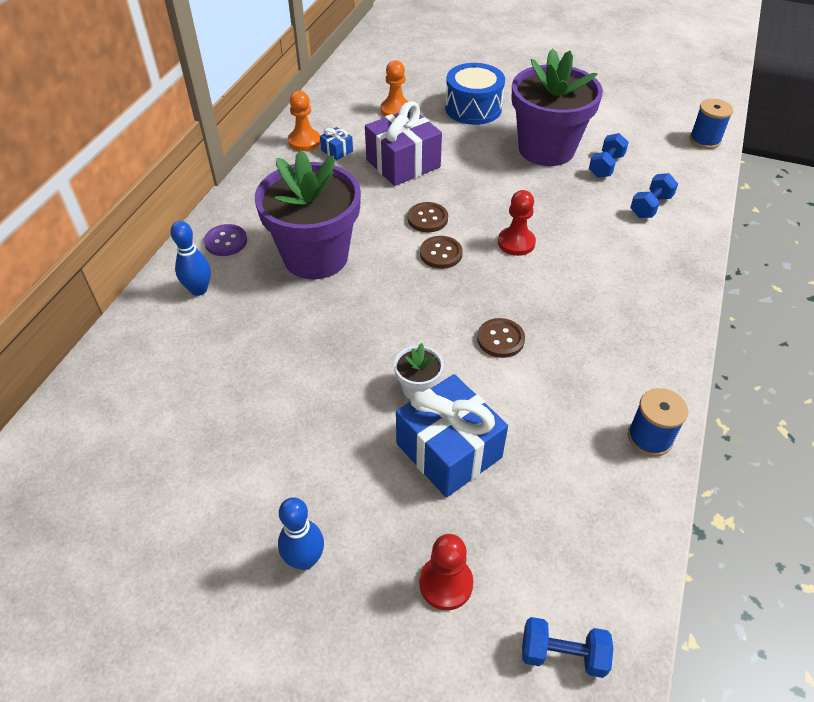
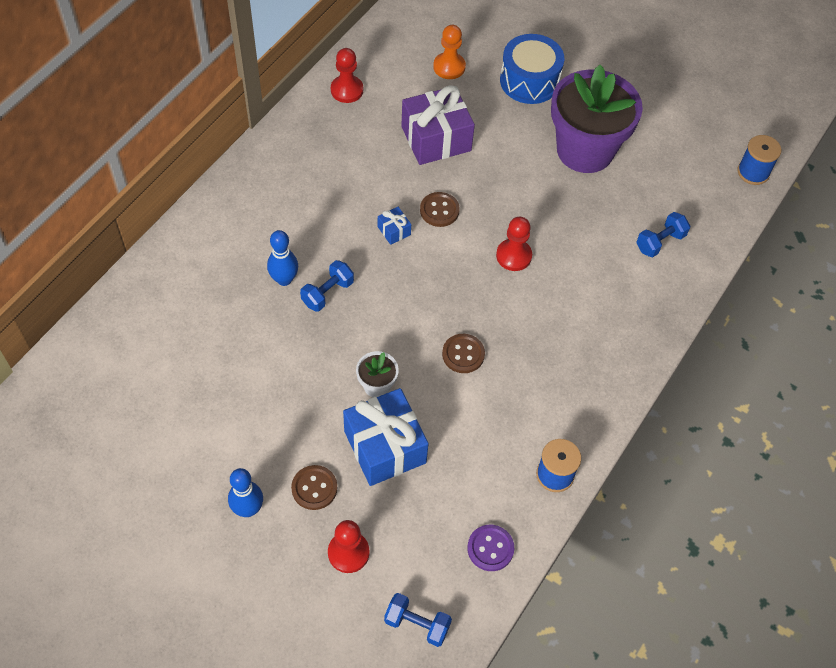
camera: 10 degrees right, 10 degrees up
blue bowling pin [170,221,211,296] -> blue bowling pin moved to [267,230,298,286]
purple button [204,224,247,256] -> purple button moved to [467,525,514,571]
purple flower pot [255,150,361,279] -> none
orange pawn [288,91,320,151] -> red pawn [331,48,363,103]
blue gift [320,127,353,160] -> blue gift moved to [378,207,411,245]
brown button [420,236,463,269] -> brown button moved to [291,465,337,510]
blue dumbbell [589,133,629,178] -> blue dumbbell moved to [300,260,354,312]

